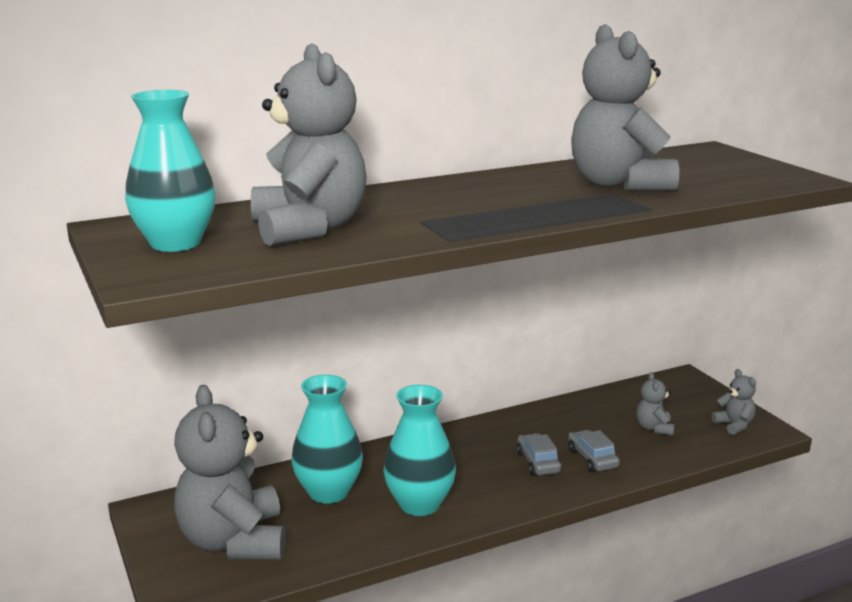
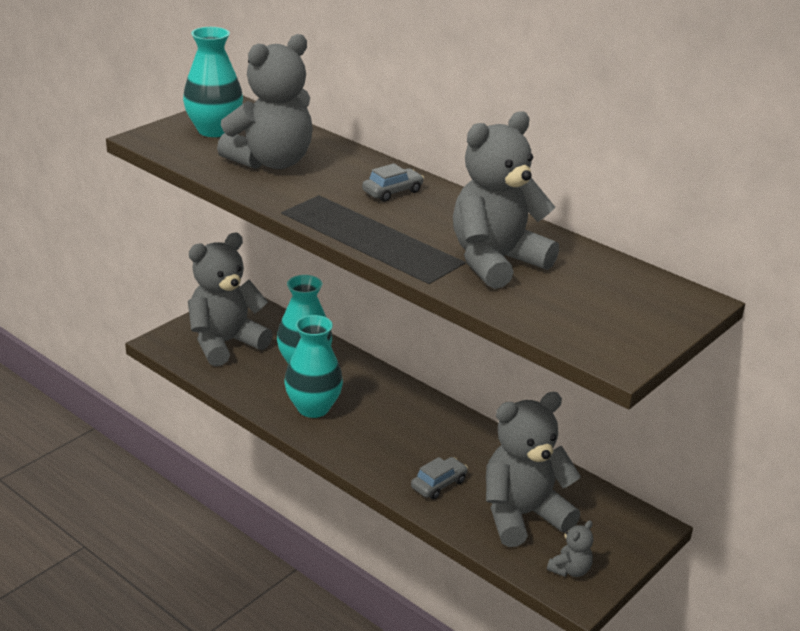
camera: 65 degrees right, 10 degrees up
grey car [516,433,561,476] -> grey car moved to [362,163,424,202]
grey teddy bear [636,372,674,436] -> grey teddy bear [486,392,581,547], size x2.33

